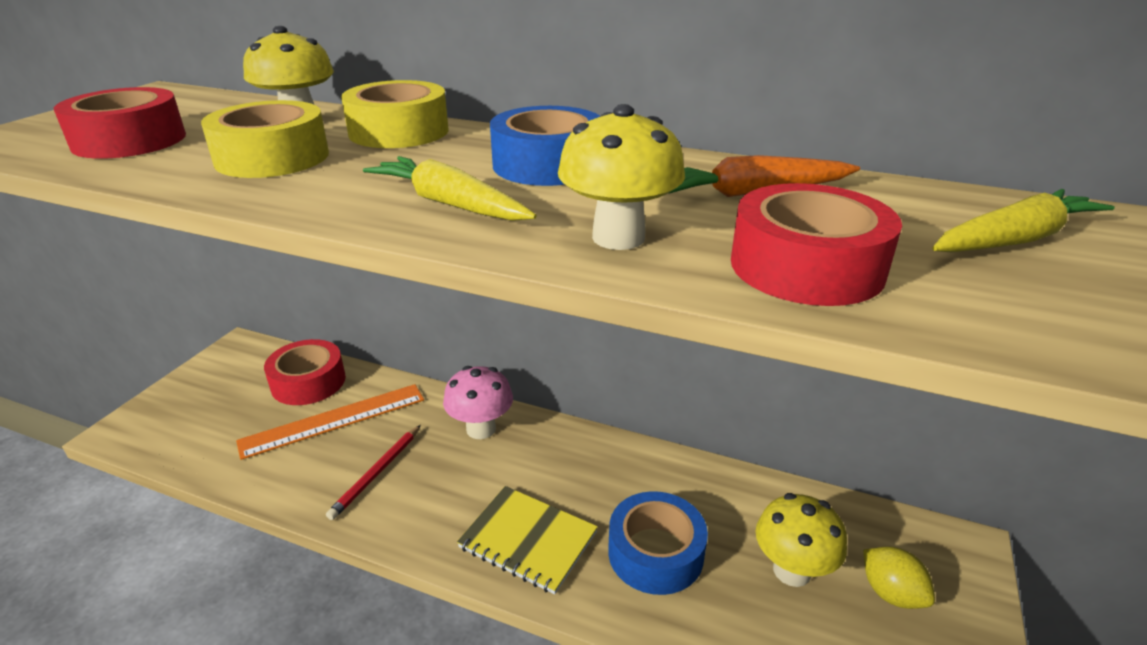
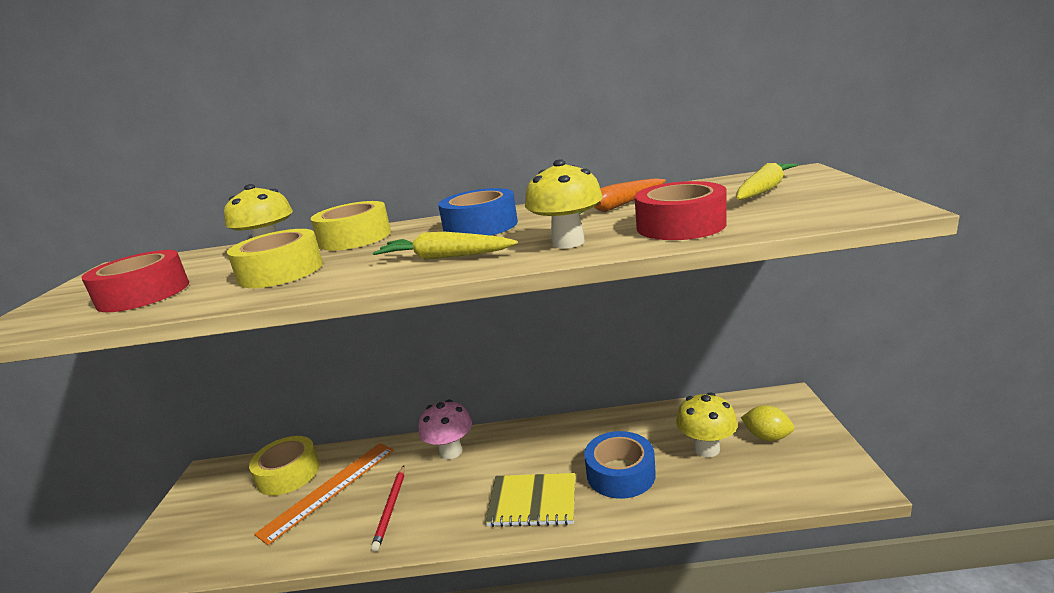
camera: 20 degrees left, 10 degrees down
red tape [264,339,346,405] -> yellow tape [249,436,320,496]

